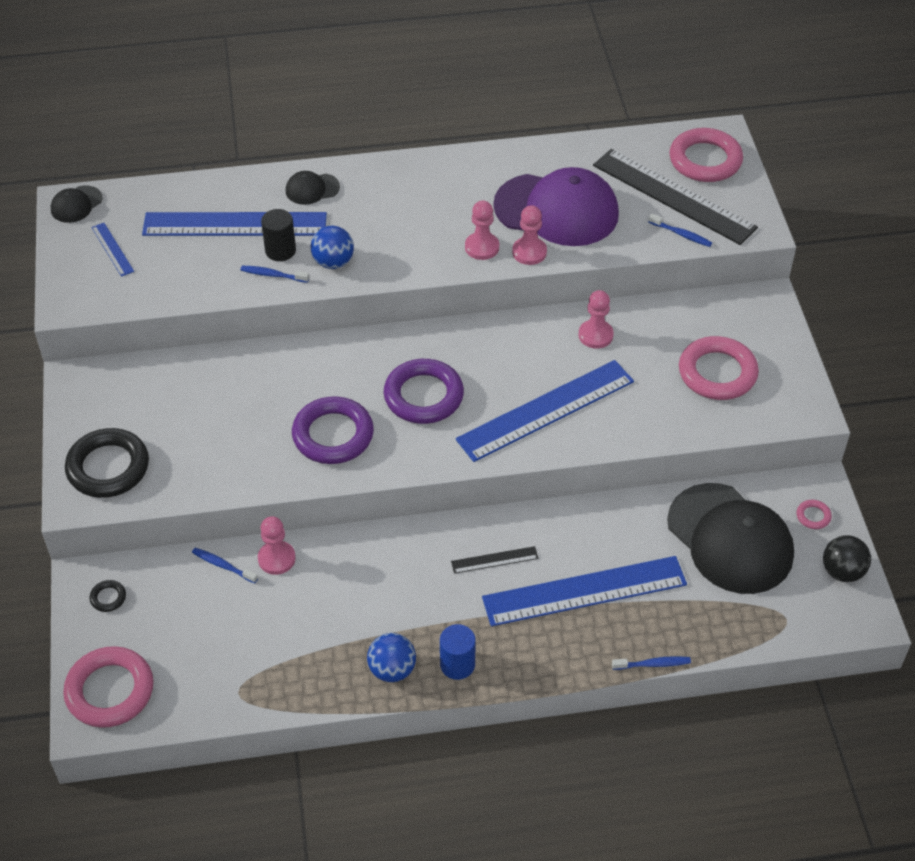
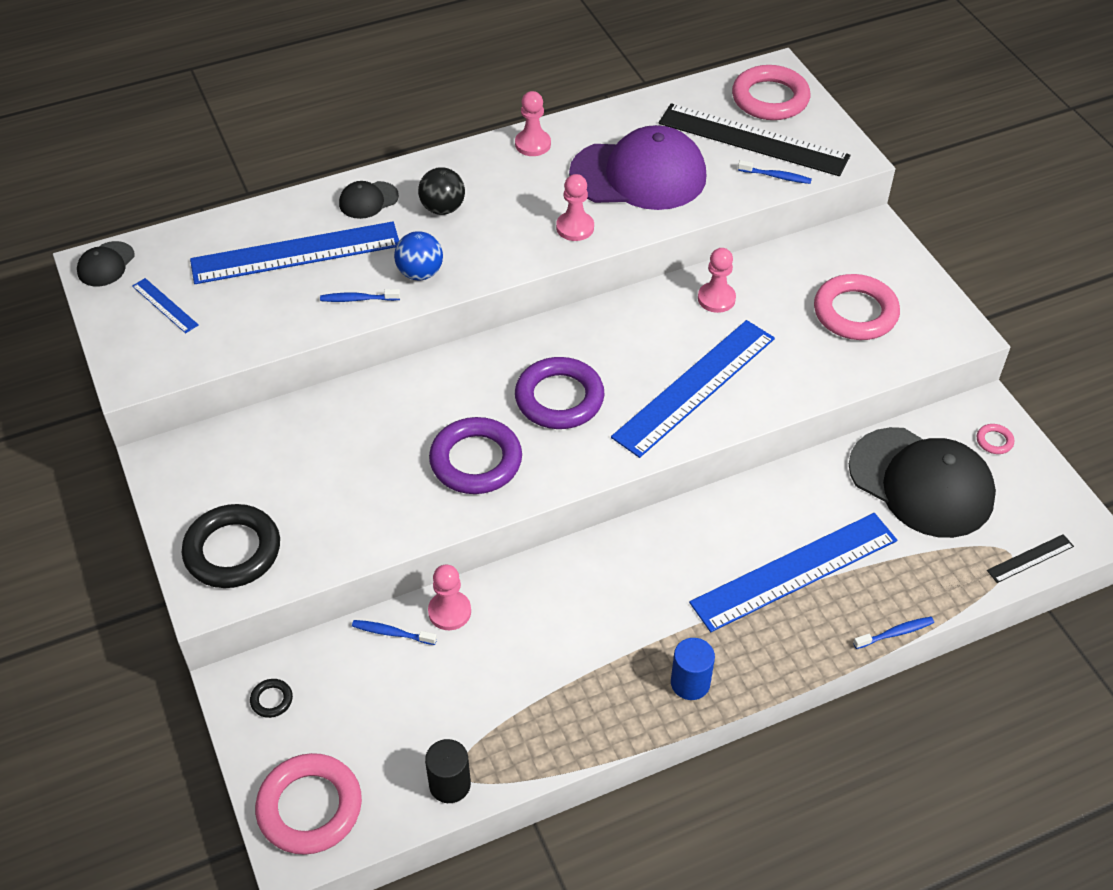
camera: 15 degrees left, 0 degrees up
black cylinder [261,209,296,261] -> black cylinder moved to [425,739,471,803]
blue ball [367,633,416,682] -> none
black ruler [451,546,538,574] -> black ruler moved to [987,534,1074,583]
pink pawn [512,205,547,265] -> pink pawn moved to [515,91,551,156]
black ball [823,535,871,582] -> black ball moved to [418,167,465,215]

